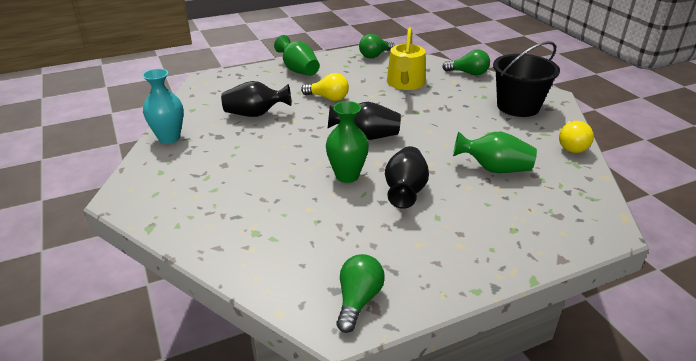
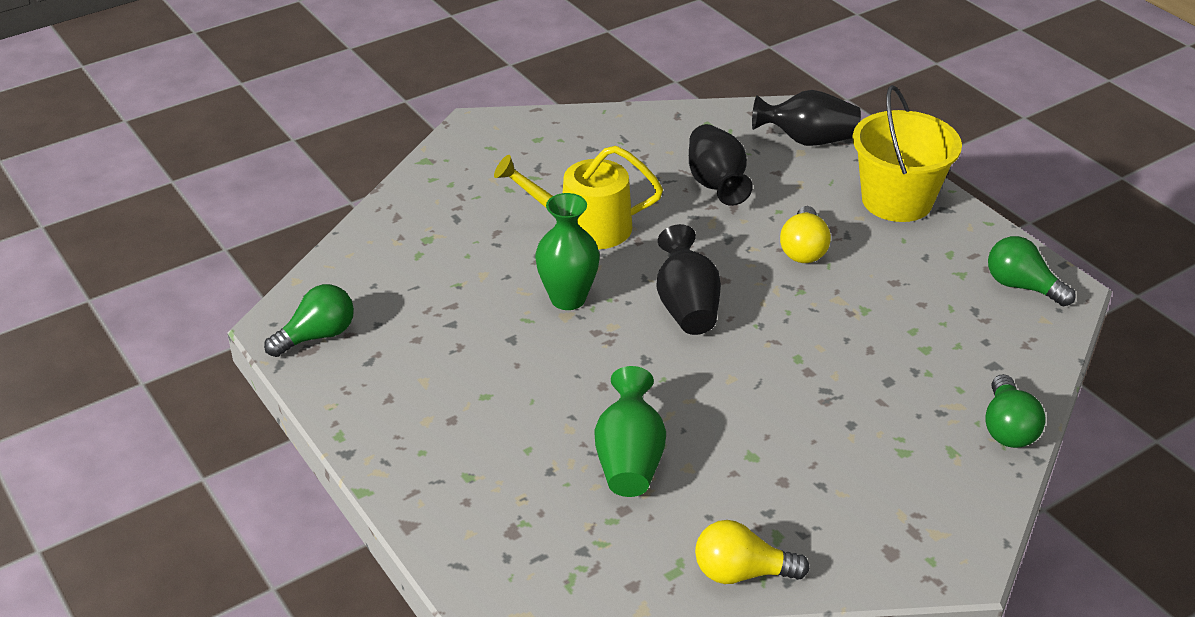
camera: 80 degrees right, 5 degrees up
turquoise vase [142,69,183,144] -> none
green vase [274,35,320,76] -> yellow bucket [852,85,962,222]
green light bulb [336,254,385,333] -> green light bulb turned 45 degrees counterclockwise [264,284,354,357]
black vase [385,146,429,209] -> black vase moved to [752,90,861,146]
yellow watering can [387,27,426,90] -> yellow watering can moved to [494,146,663,249]
black bucket [493,41,560,117] -> none

